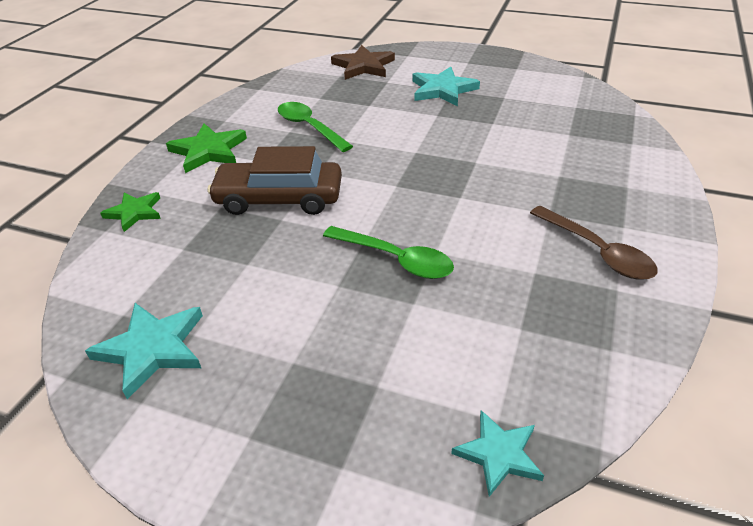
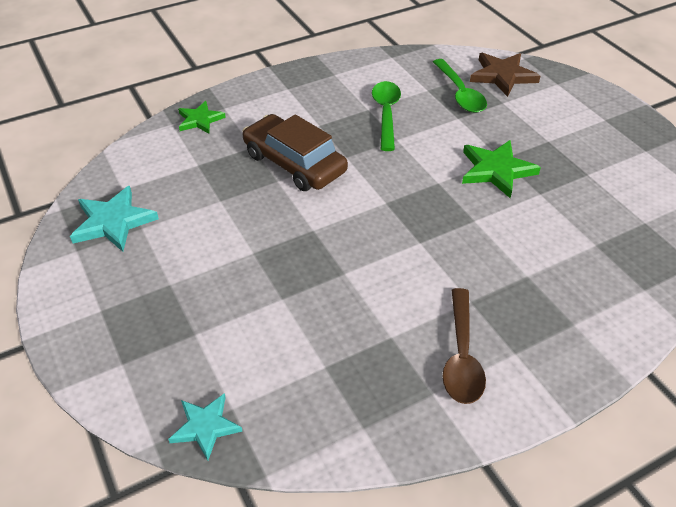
camera: 40 degrees right, 5 degrees up
green star [166,123,247,173] -> green star moved to [462,140,541,198]
green spoon [323,226,454,279] -> green spoon moved to [433,59,487,113]
turquoise star [412,66,480,106] -> none

